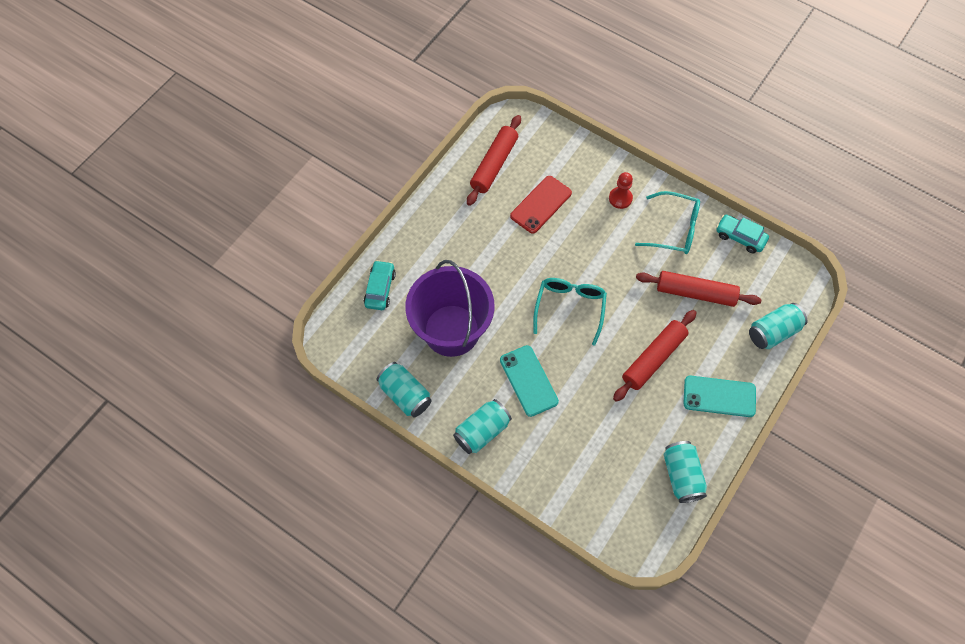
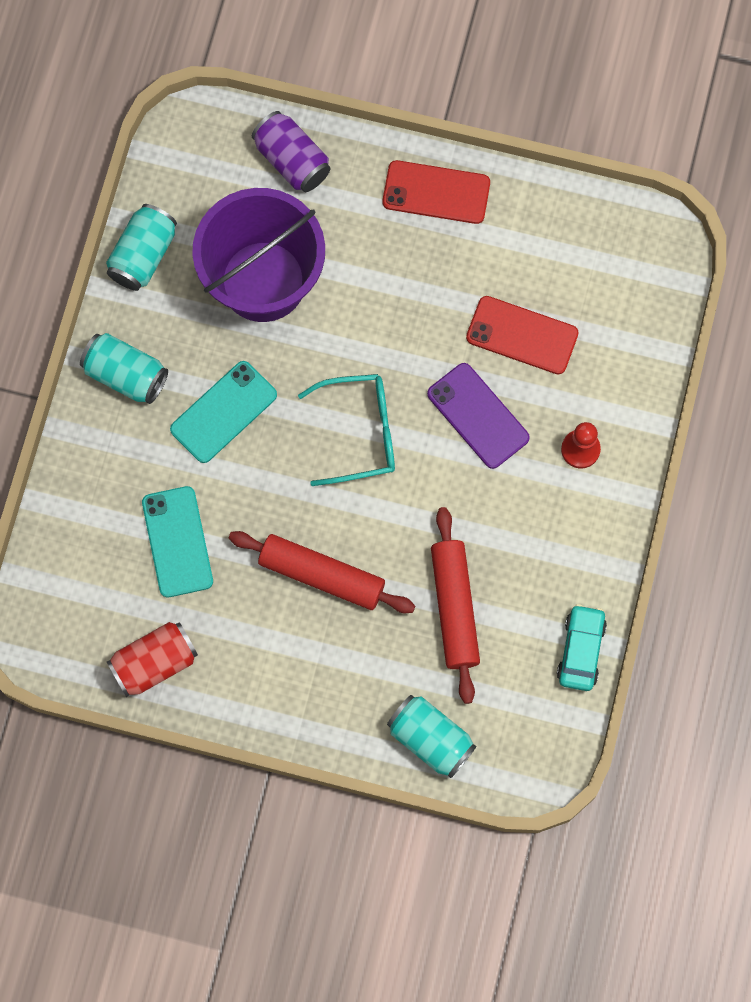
camera: 70 degrees right, 10 degrees up
turquoise car [364,260,396,310] -> purple can [252,111,331,192]
red rolling pin [467,115,521,206] -> none
turquoise glasses [635,191,700,254] -> none
turquoise can [663,441,707,503] -> red can [107,622,198,697]
turquoise phone [684,376,756,417] -> turquoise phone moved to [142,486,213,597]
none -> red phone [383,160,490,224]
none -> purple phone [427,363,530,469]

